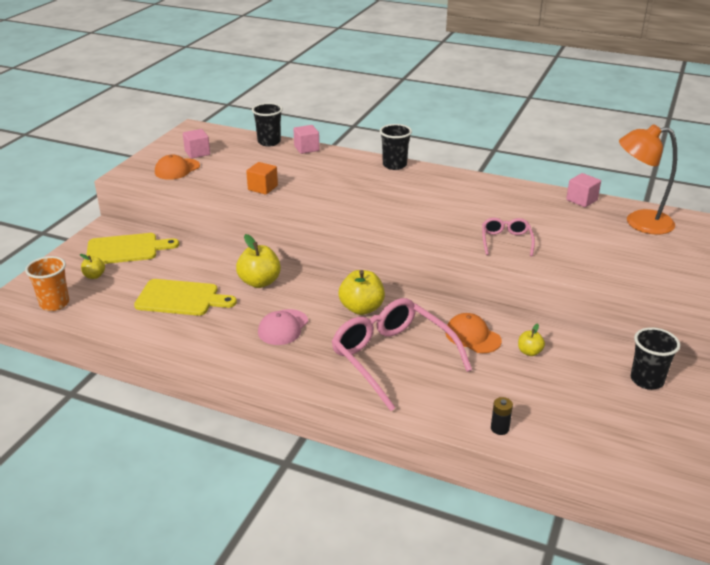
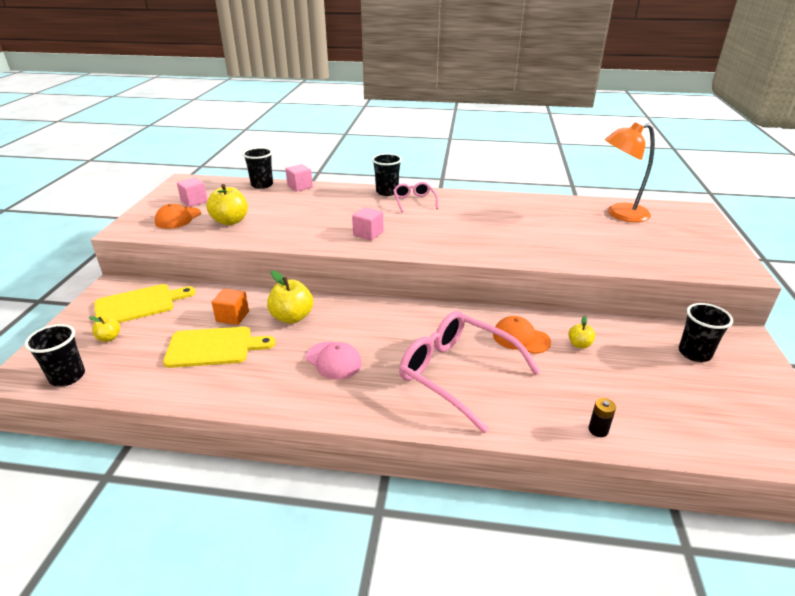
camera: 15 degrees left, 0 degrees up
orange cup [25,256,69,311] -> black cup [25,324,85,386]
orange cube [246,162,278,195] -> orange cube moved to [212,289,249,325]
pink cap [258,309,308,345] -> pink cap turned 60 degrees counterclockwise [306,342,362,380]
yellow apple [339,270,385,315] -> yellow apple moved to [207,184,248,225]
pink glasses [482,218,535,256] -> pink glasses moved to [393,182,438,212]
pink cube [566,173,601,207] -> pink cube moved to [352,207,384,240]

